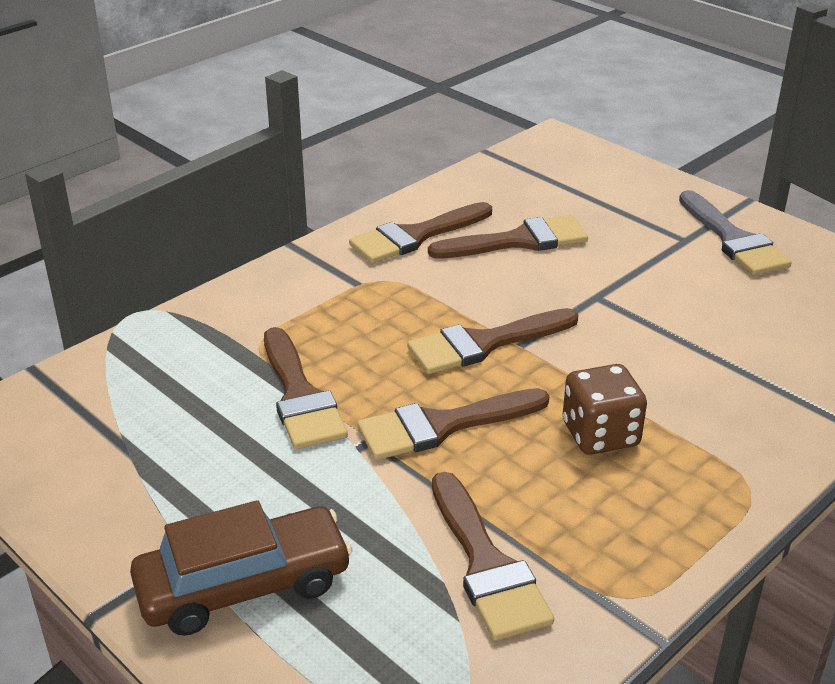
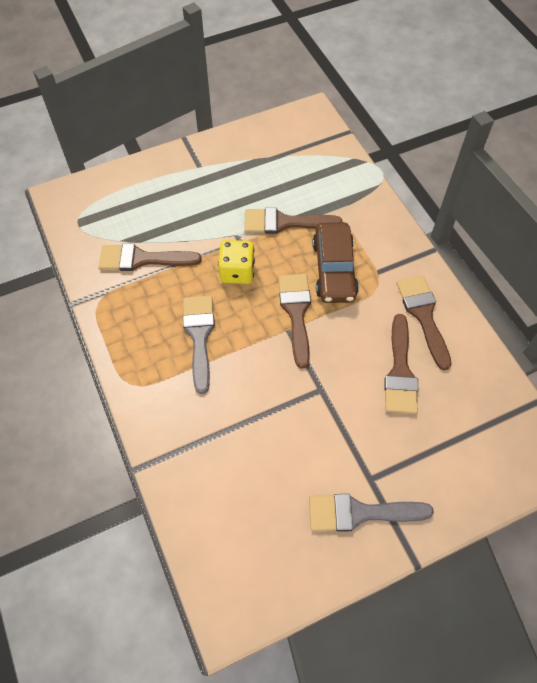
camera: 110 degrees right, 25 degrees up
brown car [130,500,353,636] -> brown car moved to [312,222,359,303]
brown brush [357,388,549,460] -> yellow dice [218,240,255,284]
brown dice [563,364,647,455] -> grey brush [183,296,215,394]

